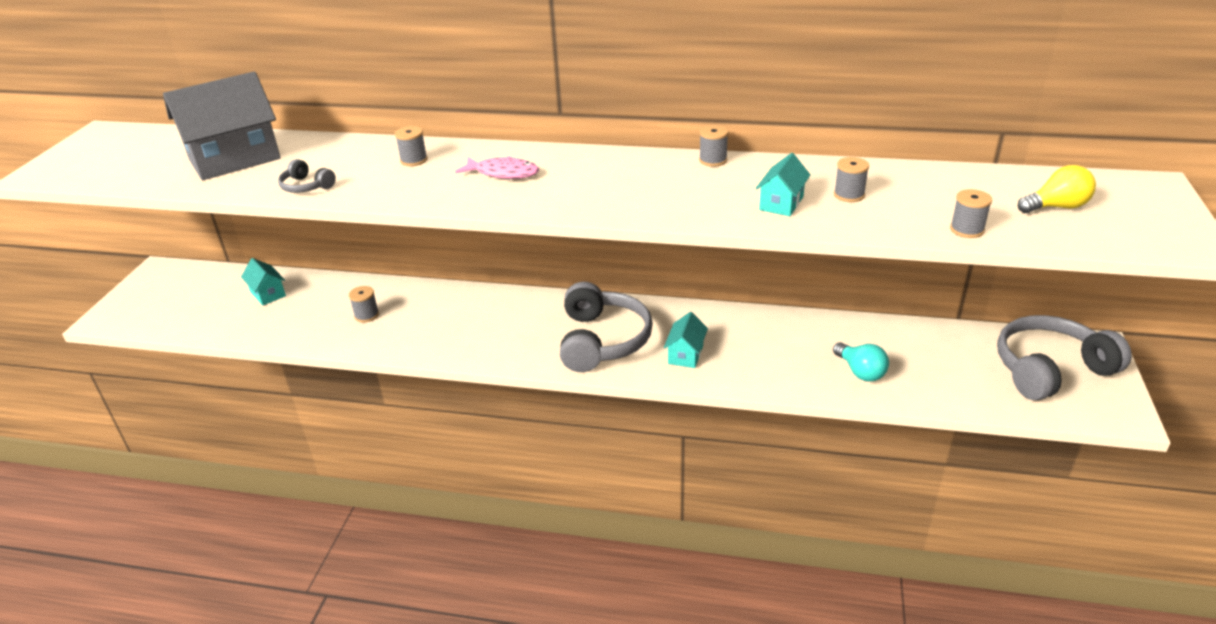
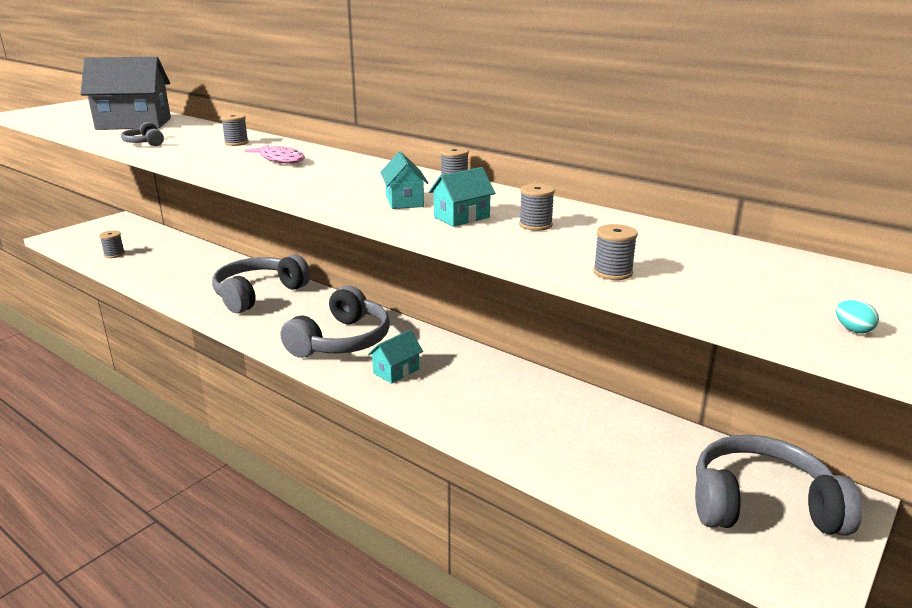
camera: 25 degrees right, 10 degrees down
turquoise house [241,258,286,306] -> turquoise house moved to [380,152,428,209]
grey spool [349,286,379,322] -> grey spool moved to [99,231,125,258]
turquoise light bulb [833,342,889,381] -> none
yellow light bulb [1018,165,1096,213] -> none
none -> grey headphones [212,254,311,313]
none -> turquoise egg [836,300,879,333]

